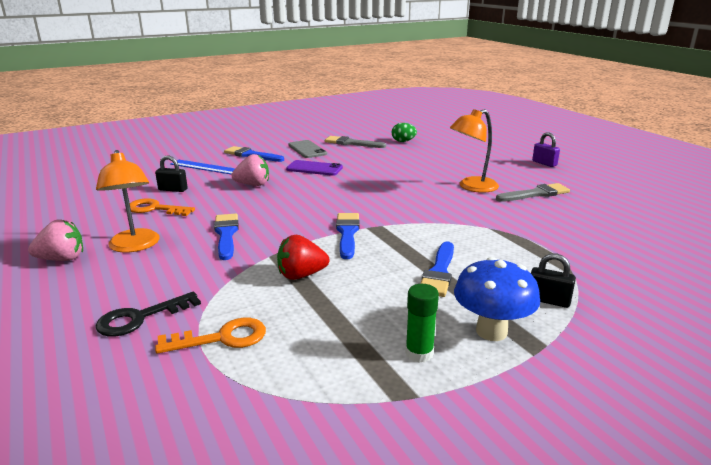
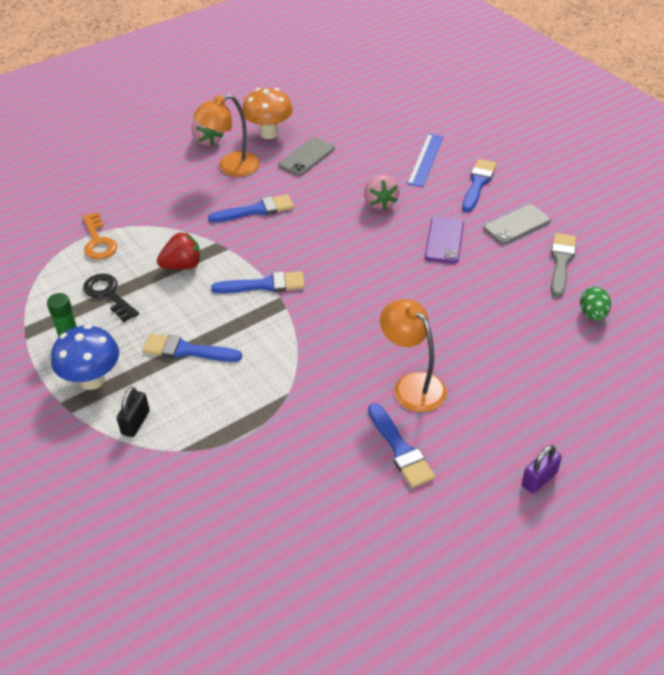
camera: 85 degrees right, 20 degrees up
black key [96,292,201,337] -> black key moved to [83,274,139,322]
orange key [130,198,195,216] -> grey phone [278,137,335,176]
black padlock [155,155,188,192] -> none
red strawberry [277,235,329,280] -> red strawberry turned 90 degrees clockwise [157,233,201,269]
grey brush [496,183,570,202] -> blue brush [368,403,435,488]
none -> orange mushroom [242,88,293,139]

